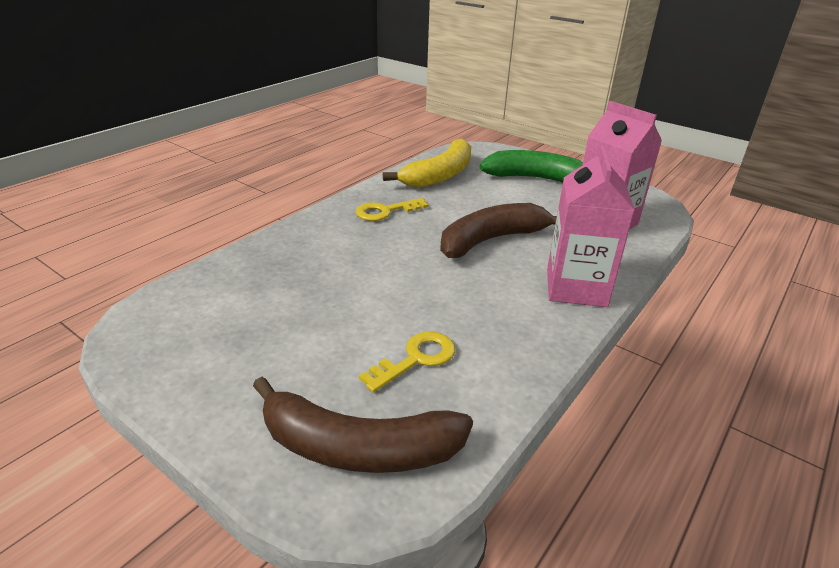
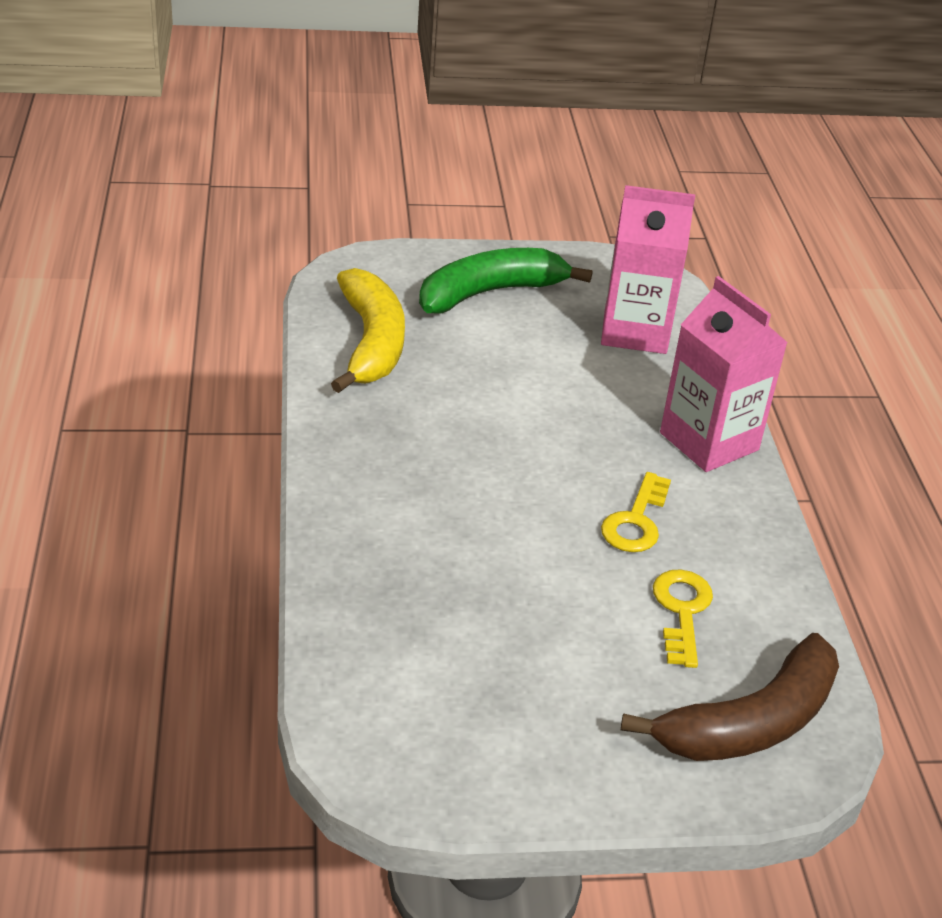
camera: 45 degrees left, 5 degrees up
yellow key [356,198,428,221] -> yellow key moved to [601,472,671,552]
brown banana [440,203,557,258] -> none

